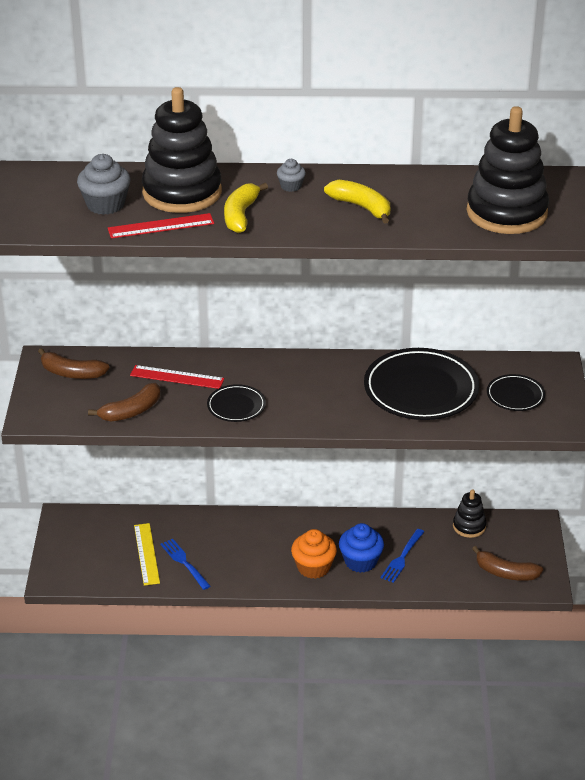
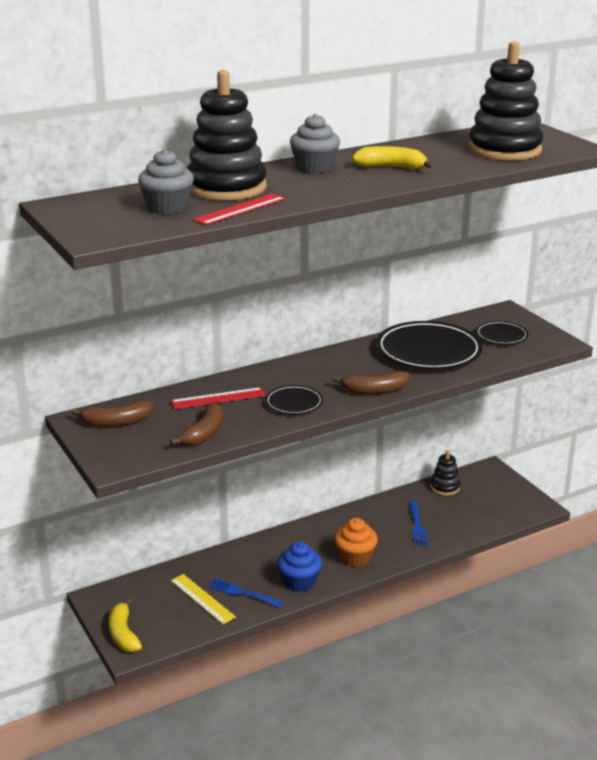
camera: 30 degrees left, 10 degrees down
yellow banana [224,183,268,233] -> yellow banana moved to [109,598,142,652]
grey cupcake [277,159,306,192] -> grey cupcake [290,114,340,173], size x1.80
blue cupcake [339,523,384,573] -> blue cupcake moved to [277,541,322,592]
brown banana [472,546,543,581] -> brown banana moved to [332,371,409,394]

